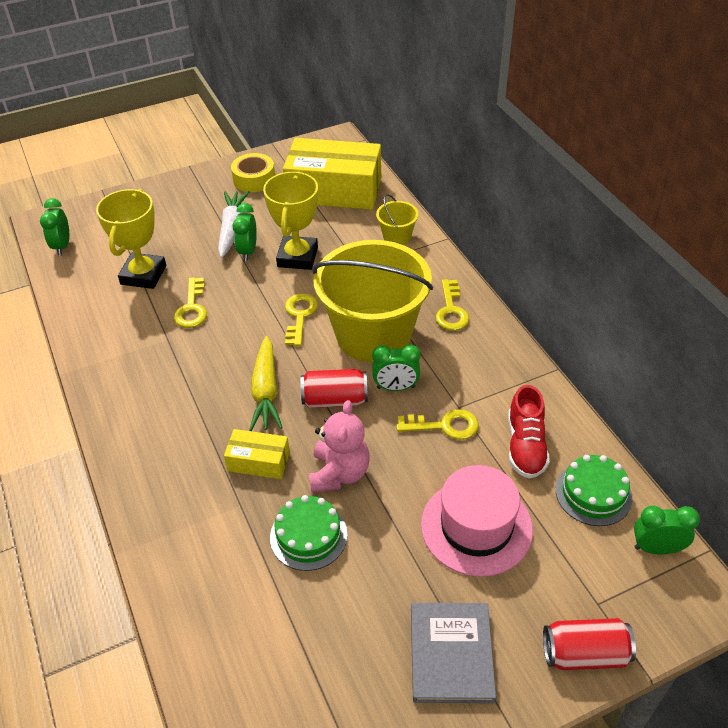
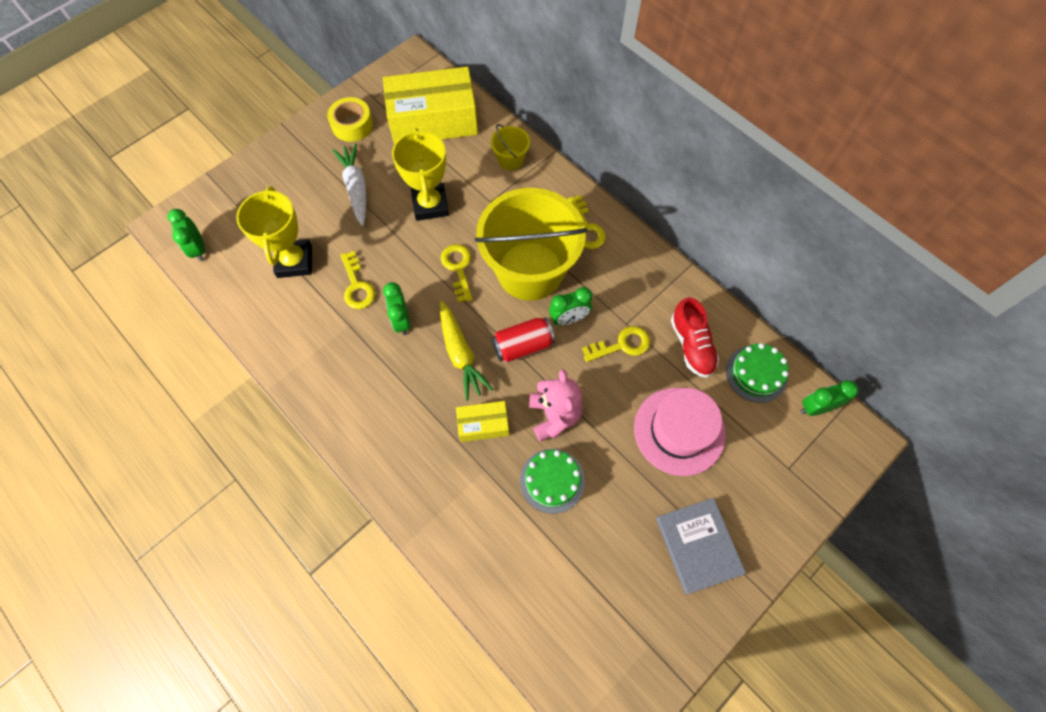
camera: 20 degrees left, 20 degrees up
green clock [233,203,257,261] -> green clock moved to [383,282,410,335]
red can [543,618,636,670] -> none

